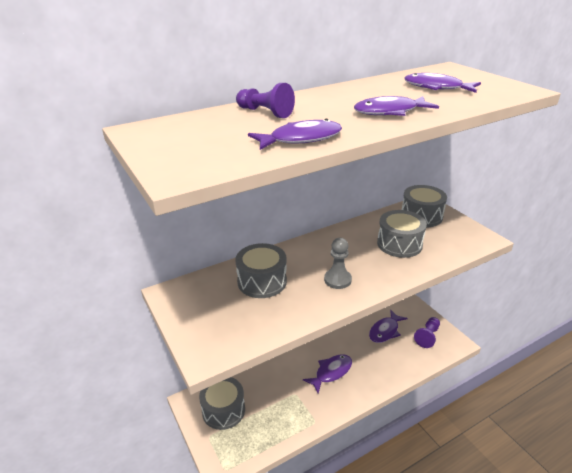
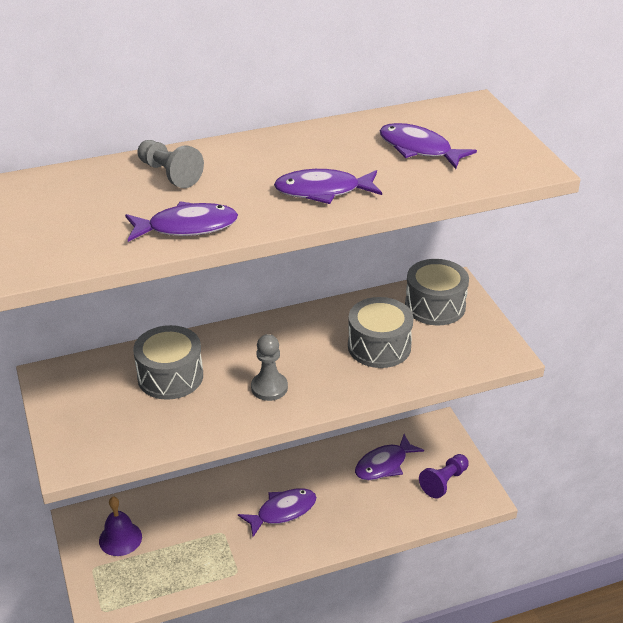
camera: 10 degrees right, 5 degrees up
grey drum [199,377,245,430] -> purple bell [99,497,142,556]
purple pawn [236,83,295,118] -> grey pawn [137,140,204,188]

